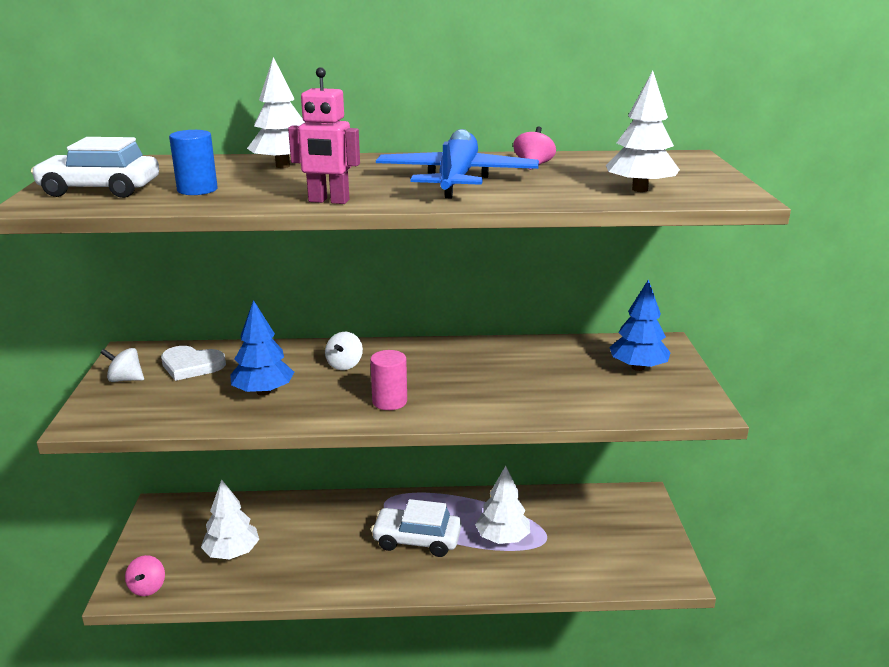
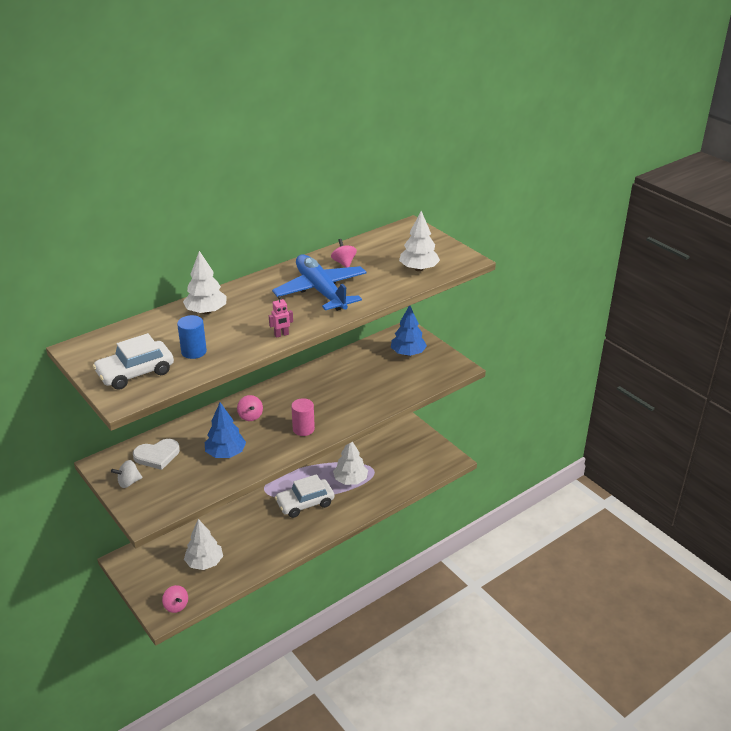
camera: 35 degrees left, 10 degrees up
pink robot [288,67,360,204] -> pink robot [269,296,293,338], size x0.59
white spinning top [325,332,363,370] -> pink spinning top [237,395,263,421]

